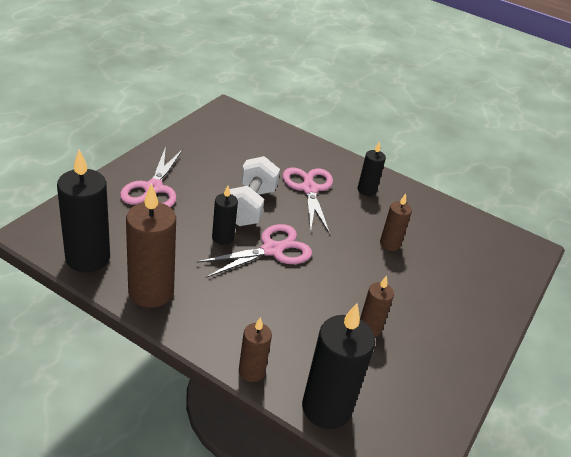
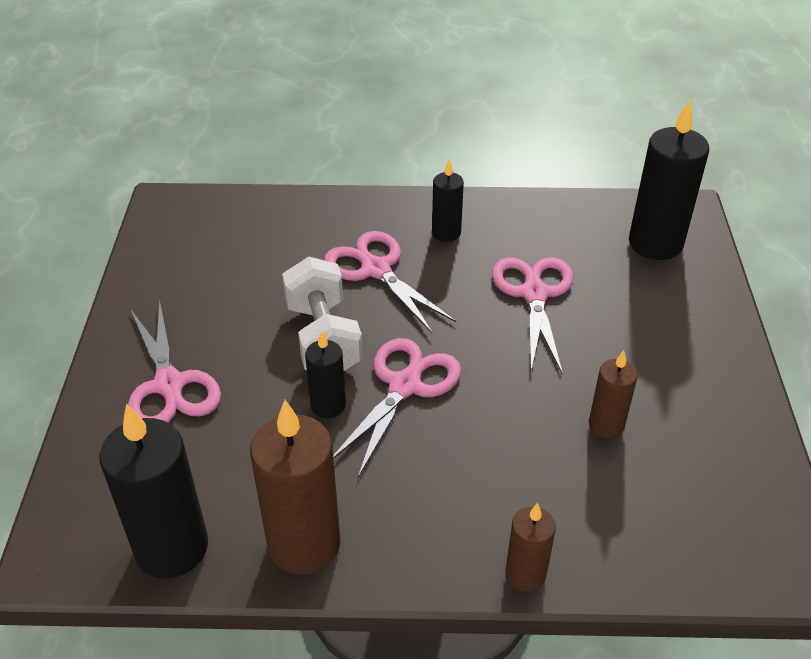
camera: 25 degrees left, 5 degrees up
black candle [302,303,375,429] -> black candle moved to [629,100,709,260]
brown candle [380,194,412,251] -> pink scissors [492,257,573,375]

